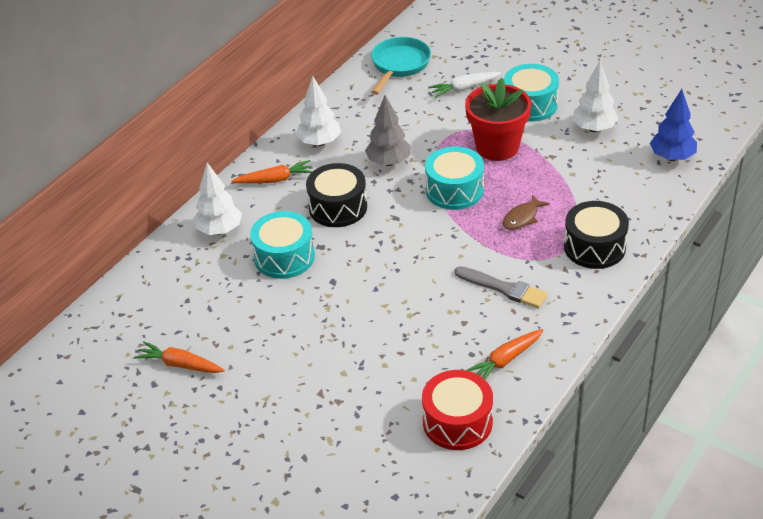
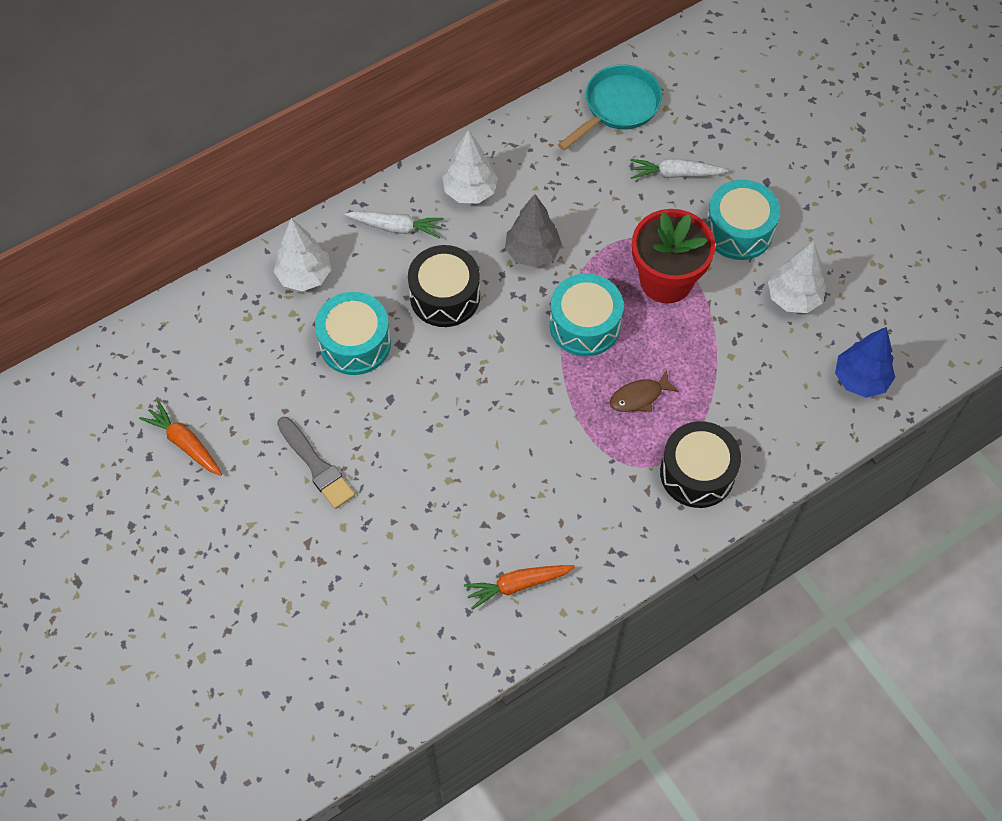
camera: 20 degrees right, 20 degrees up
orange carrot [231,160,313,184] -> white carrot [344,211,444,238]
red drum [422,370,493,450] -> none
grey brush [455,266,548,308] -> grey brush moved to [277,417,355,509]

